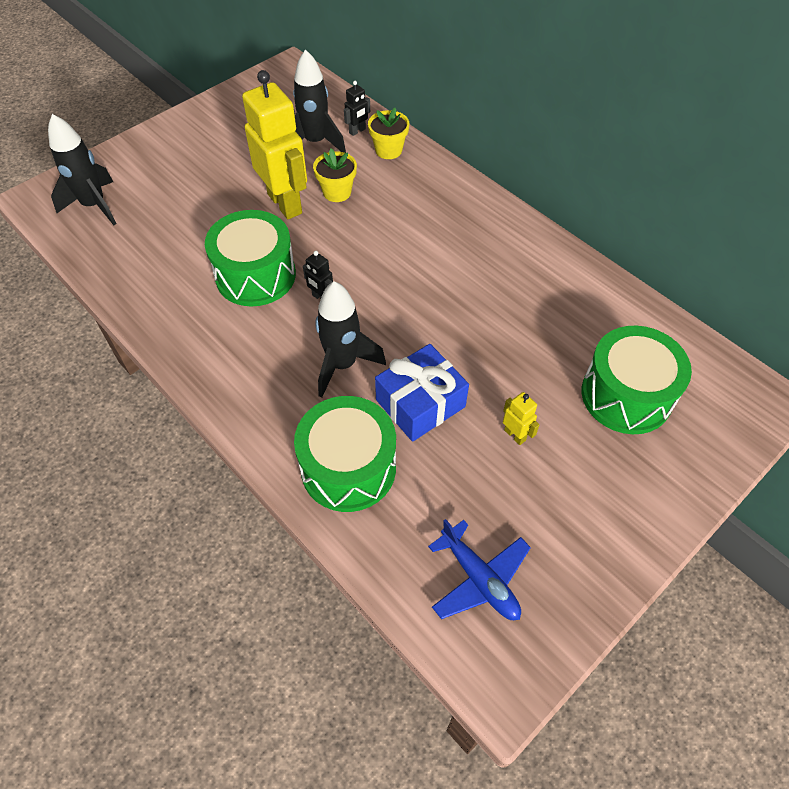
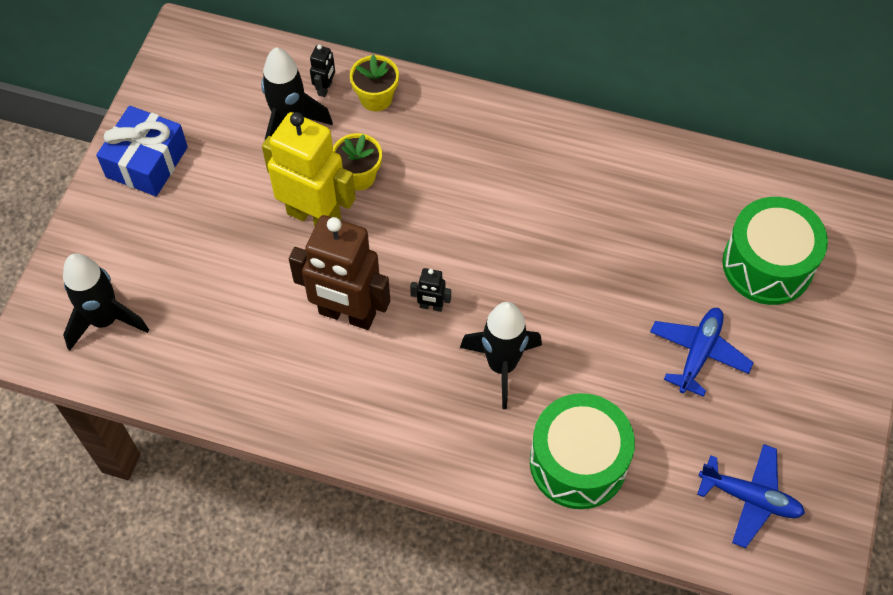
camera: 30 degrees left, 5 degrees up
green drum [205,210,296,306] -> brown robot [289,215,390,330]
blue gift [375,344,469,442] -> blue gift moved to [96,106,188,196]
yellow robot [503,392,539,445] -> blue plane [650,308,754,397]

